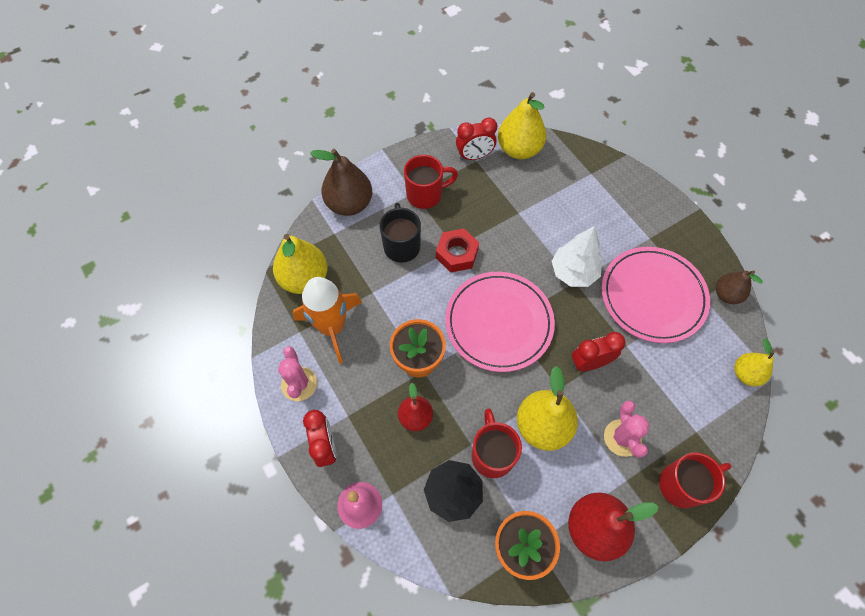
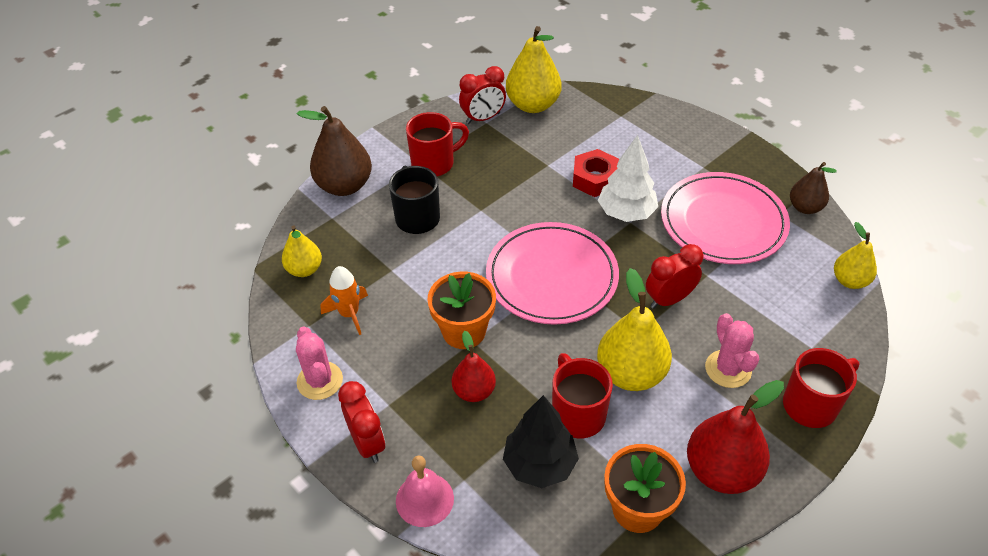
camera: 10 degrees left, 15 degrees down
yellow pear [273,234,328,294] -> yellow pear [282,225,322,277], size x0.60
orange rocket [293,277,362,364] -> orange rocket [320,266,368,335], size x0.58
red nut [436,229,479,272] -> red nut moved to [573,149,619,197]

